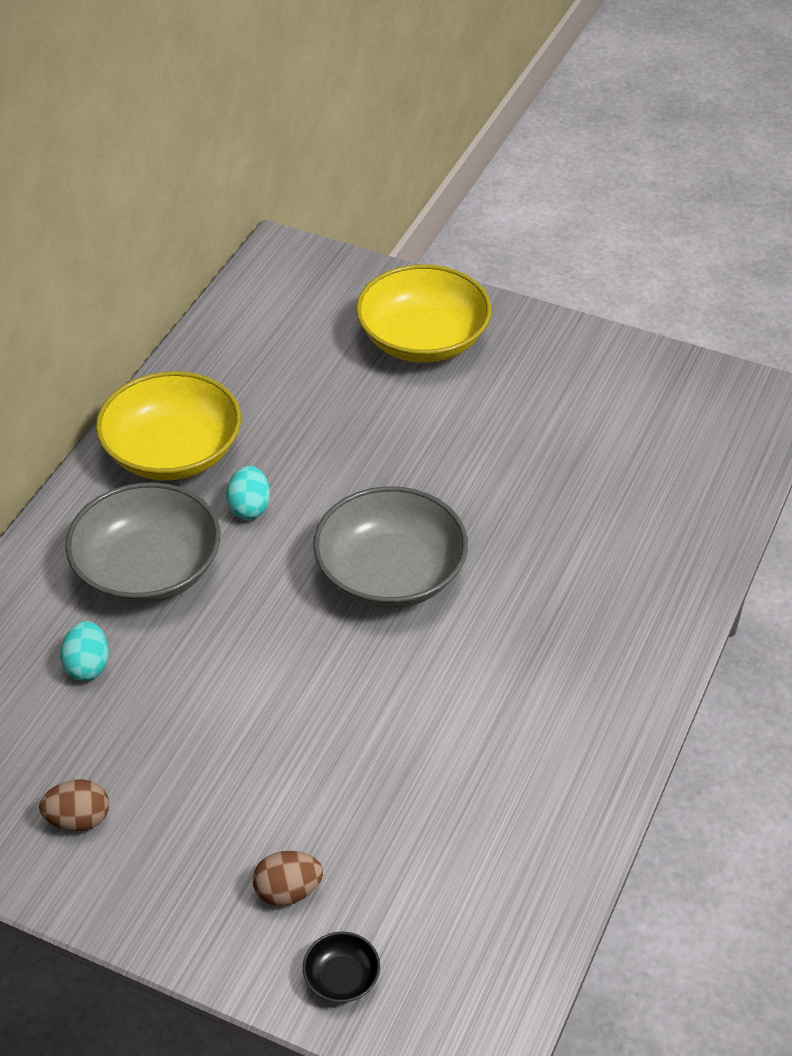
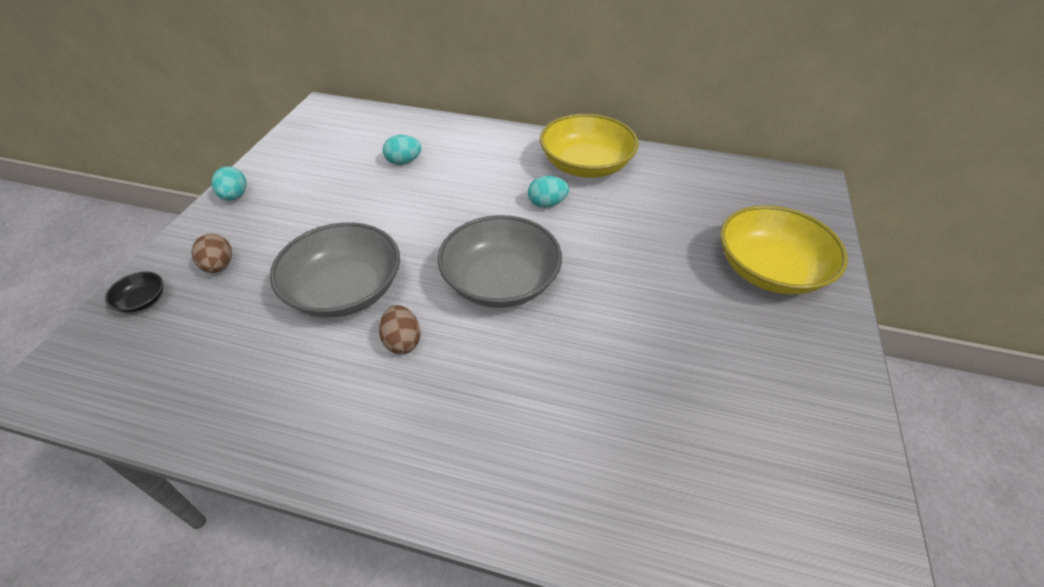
camera: 80 degrees right, 0 degrees up
brown egg [39,779,109,831] -> brown egg moved to [379,305,421,354]
grey bowl [65,482,220,604] -> grey bowl moved to [270,222,400,317]
none -> turquoise egg [211,167,247,201]

